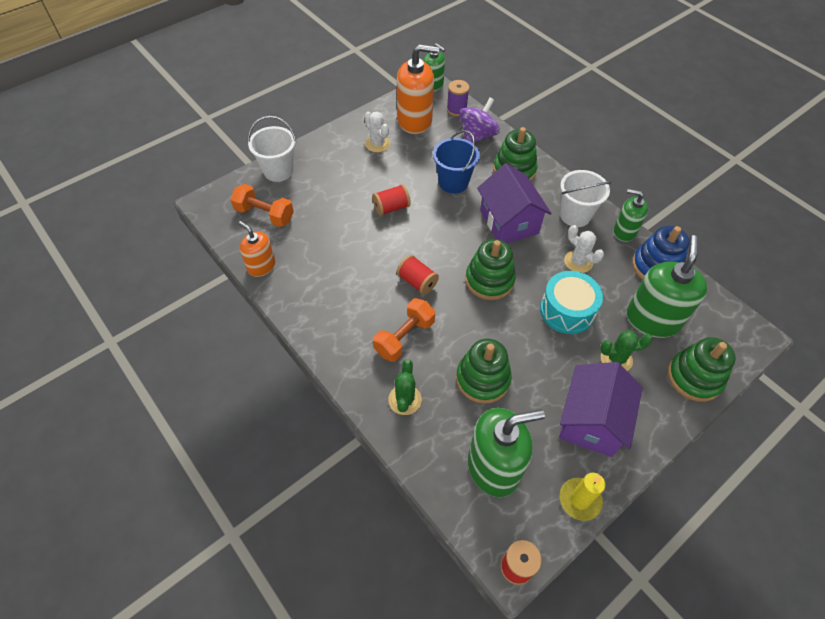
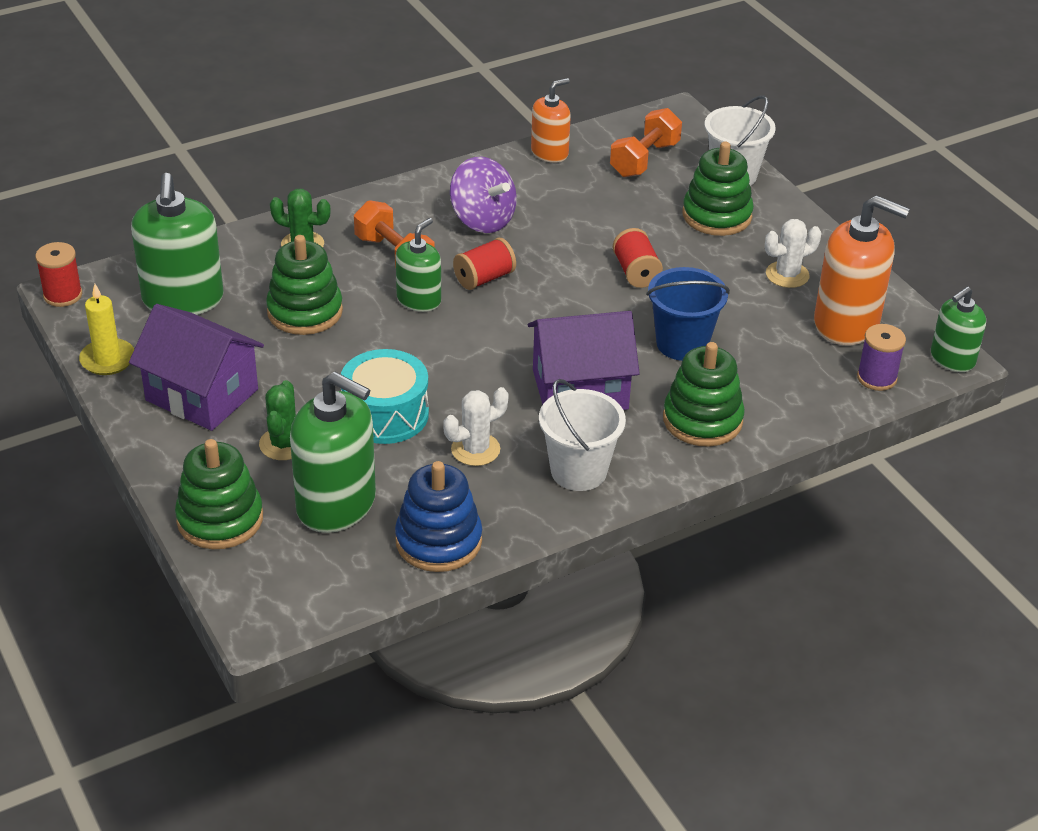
camera: 100 degrees right, 15 degrees down
orange soap dispenser [397,44,439,134] -> orange soap dispenser turned 75 degrees counterclockwise [814,195,910,345]
purple spinning top [459,97,500,143] -> purple spinning top moved to [450,156,517,233]
green stacking toy [465,239,516,300] -> green stacking toy moved to [682,142,754,236]
green soap dispenser [614,189,648,242] -> green soap dispenser moved to [396,218,441,312]

